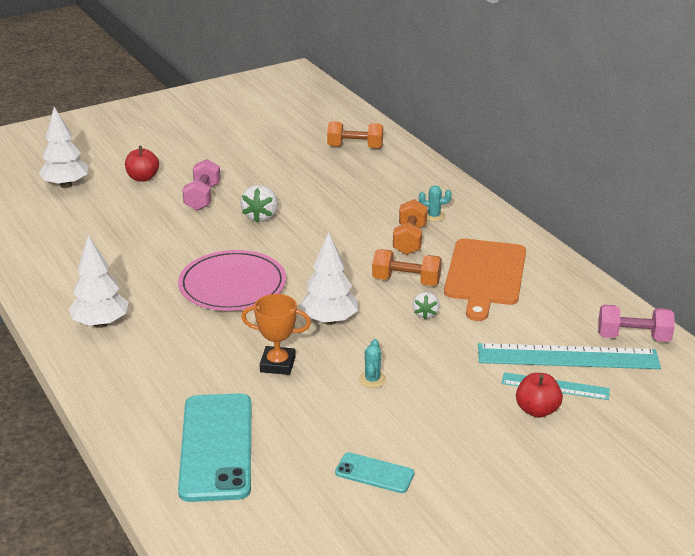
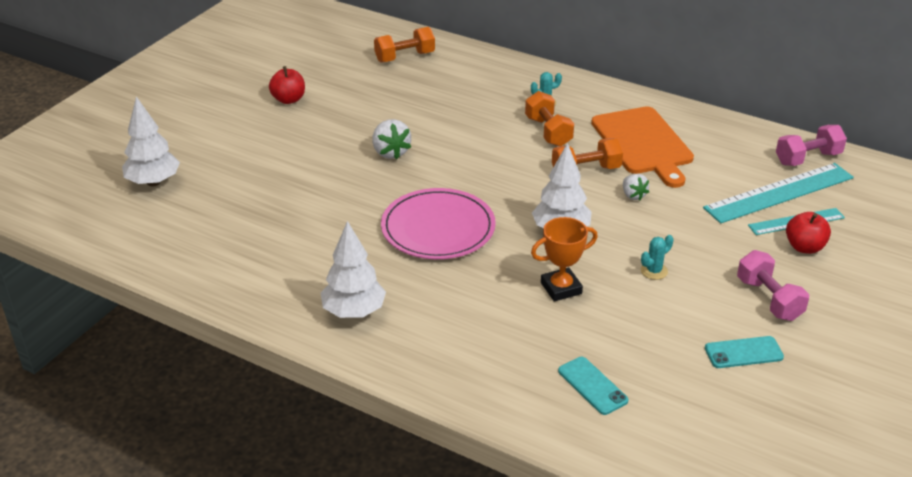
camera: 30 degrees left, 5 degrees up
red apple [125,146,159,182] -> red apple moved to [269,66,305,104]
turquoise phone [178,393,251,502] -> turquoise phone [558,357,629,415], size x0.49
pink dumbbell [182,159,221,210] -> pink dumbbell moved to [737,250,809,321]
turquoise cactus [359,339,386,388] -> turquoise cactus turned 75 degrees clockwise [641,235,674,280]

